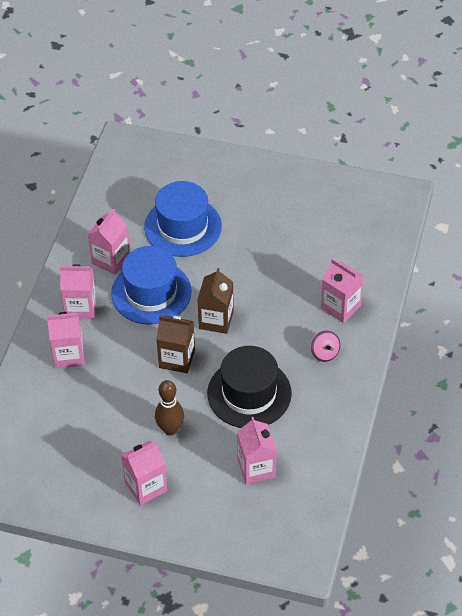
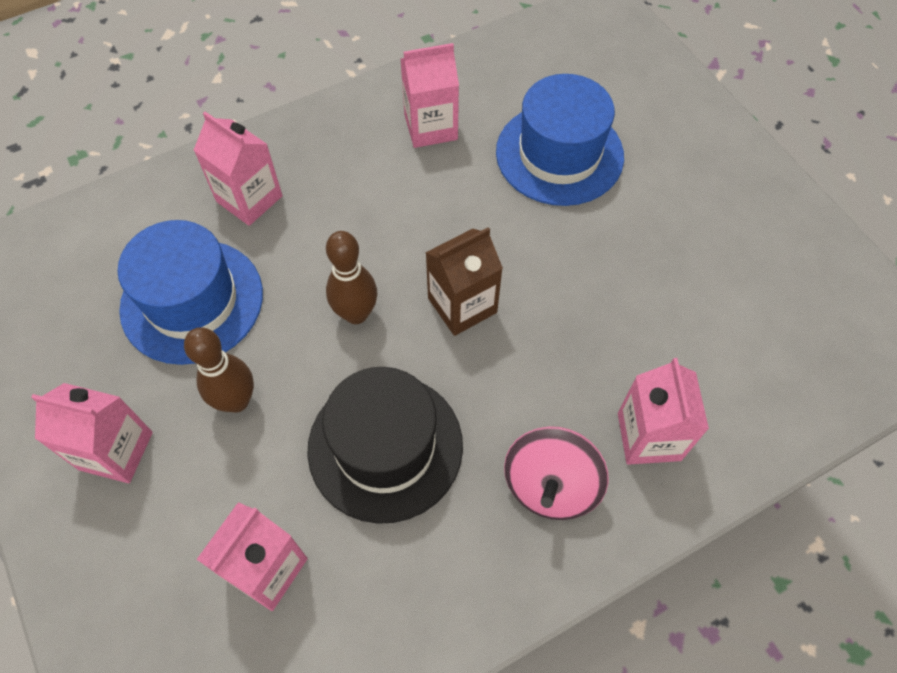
camera: 45 degrees right, 10 degrees up
pink carton [60,264,96,319] -> none
blue hat [111,246,191,325] -> blue hat moved to [118,220,263,365]
brown carton [156,316,195,373] -> brown bowling pin [326,231,377,324]
pink spinning top [310,330,341,362] -> pink spinning top [504,426,609,520], size x1.61

